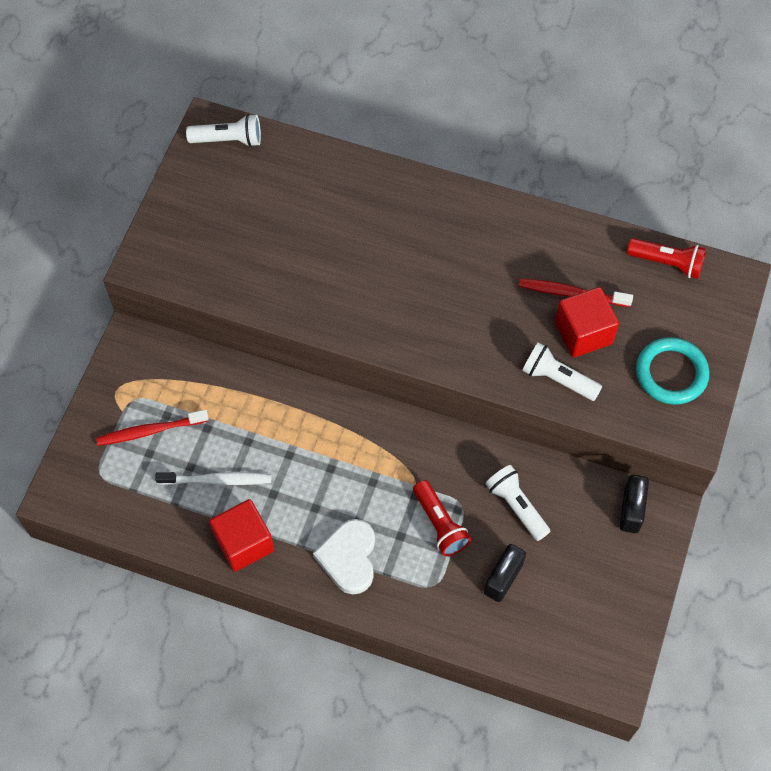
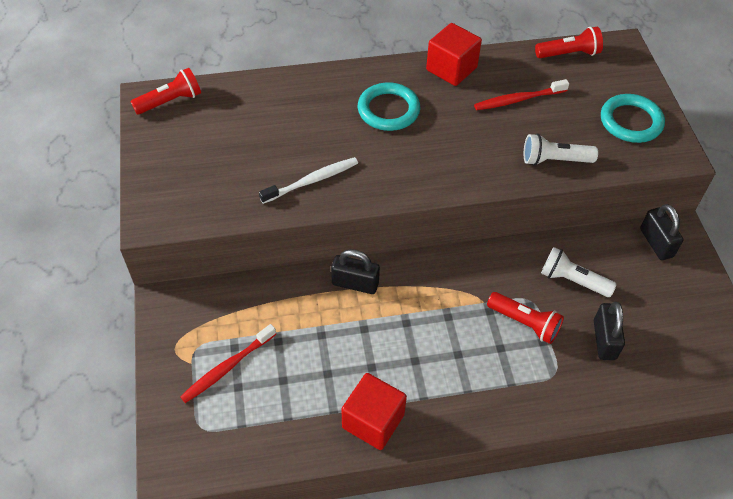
camera: 30 degrees left, 10 degrees down
white toothbrush [155,472,271,485] -> white toothbrush moved to [259,157,358,204]
white flashlight [186,114,261,147] -> red flashlight [130,68,201,115]
white heart [313,519,375,594] -> none
red cube [555,287,619,357] -> red cube moved to [426,23,482,86]
none -> black padlock [331,249,380,294]
none -> turquoise ring [358,82,420,131]

